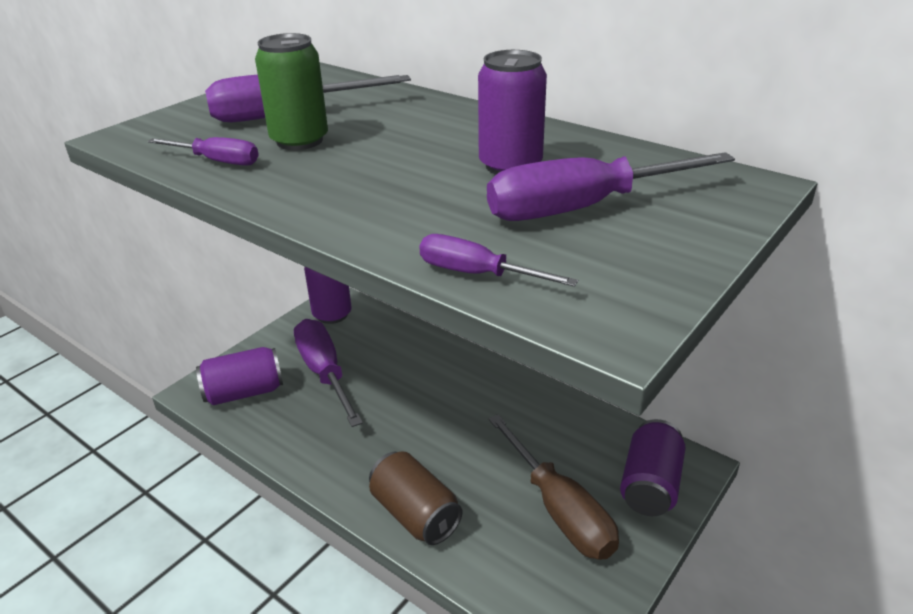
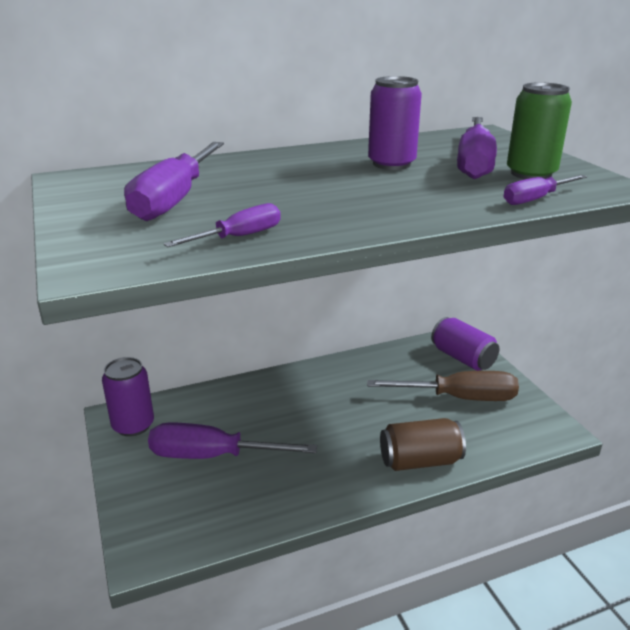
camera: 60 degrees left, 5 degrees down
purple can [196,347,283,405] -> none
green can [255,33,328,150] -> green can moved to [507,82,572,179]

